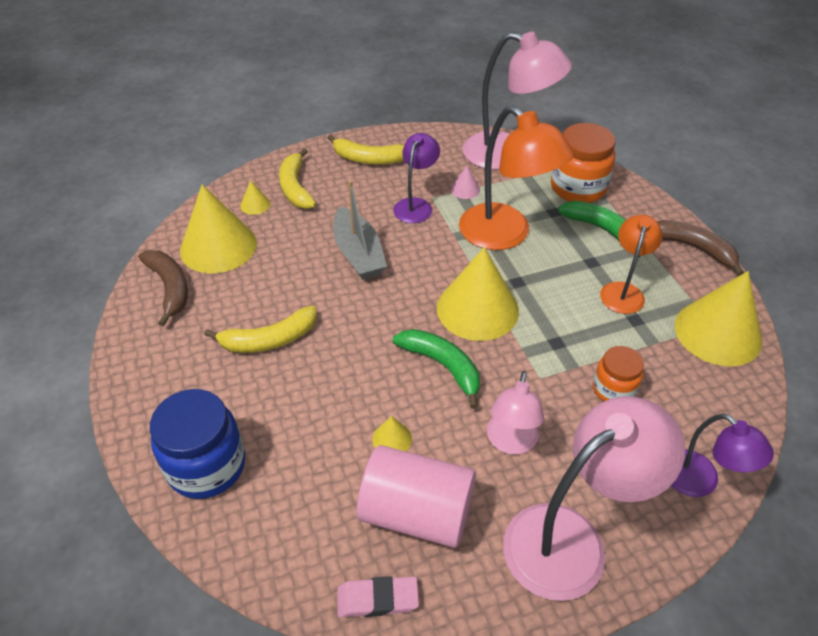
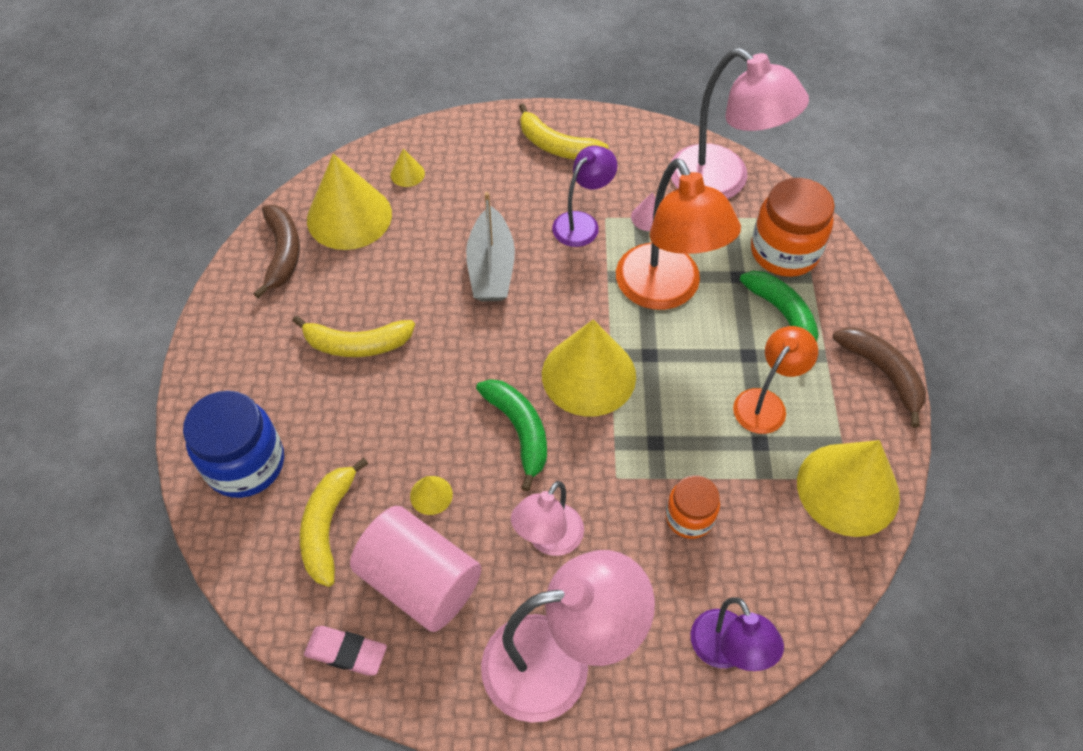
camera: 20 degrees right, 10 degrees up
yellow banana [279,148,316,209] -> yellow banana moved to [300,458,368,587]

